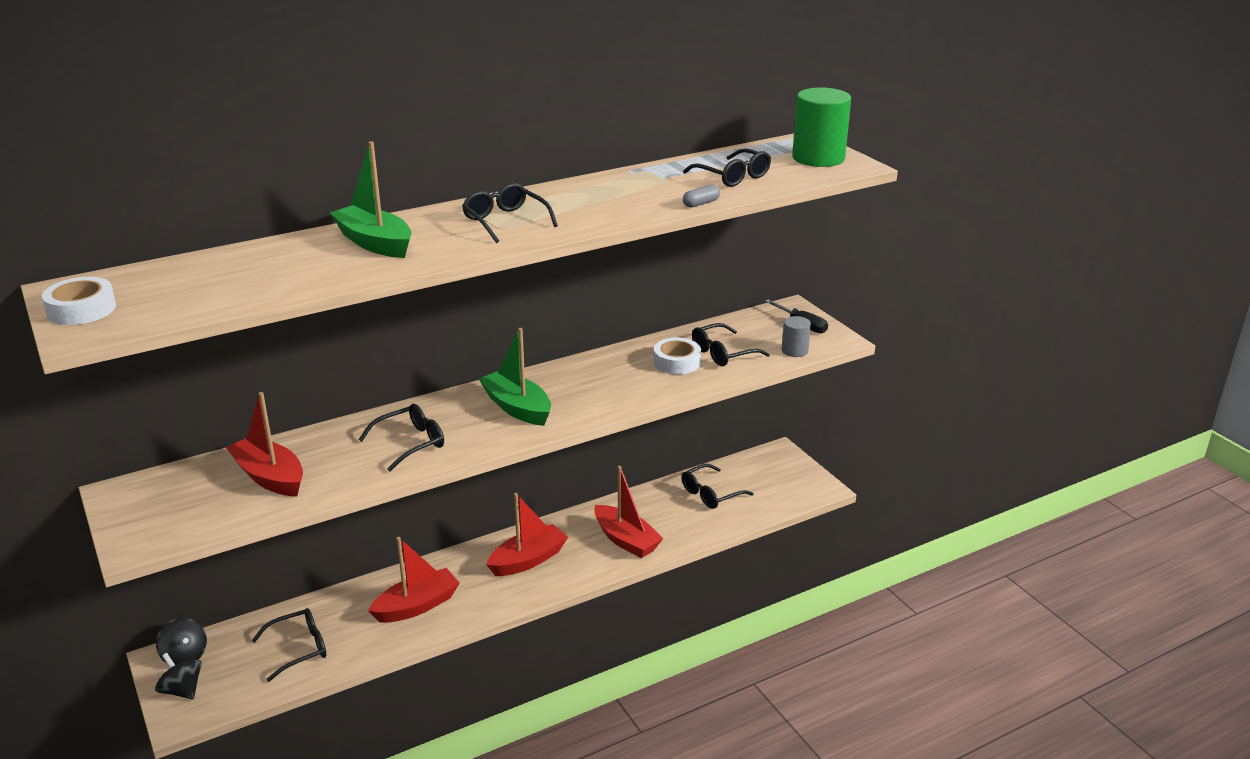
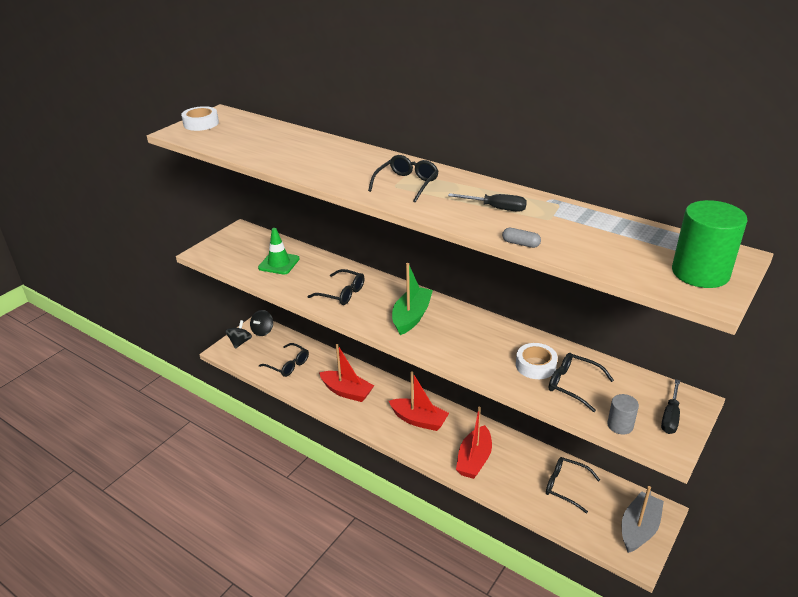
camera: 65 degrees right, 5 degrees up
red boat [226,392,303,496] -> green traffic cone [258,228,300,275]
green boat [330,141,412,258] -> none
black glasses [683,148,771,187] -> none
none -> black screwdriver [448,193,527,212]
none -> grey boat [622,486,664,553]

